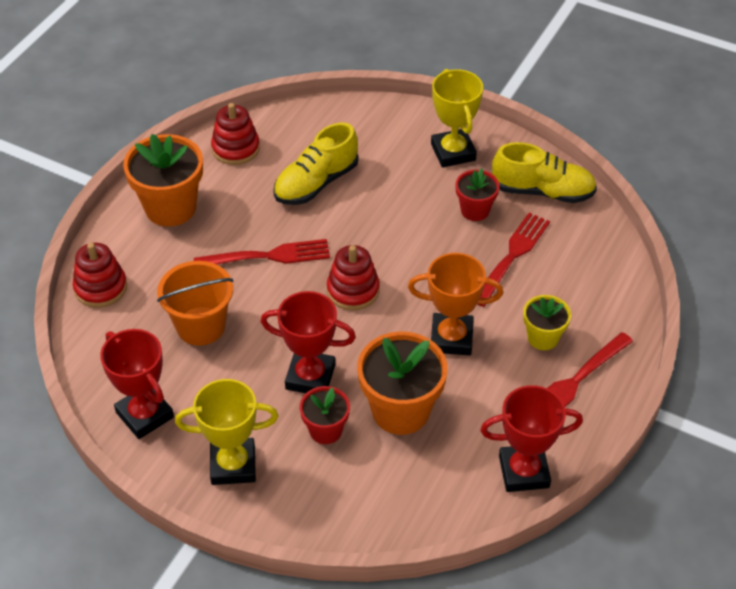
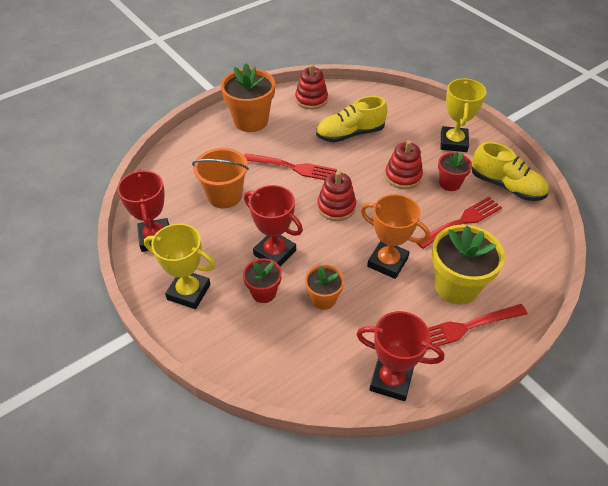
camera: 25 degrees right, 0 degrees up
red stacking toy [73,243,127,308] -> red stacking toy moved to [385,140,423,189]
orange flower pot [357,331,448,435] -> orange flower pot [305,265,344,310], size x0.56
yellow flower pot [523,295,571,350] -> yellow flower pot [432,225,505,305], size x1.78

